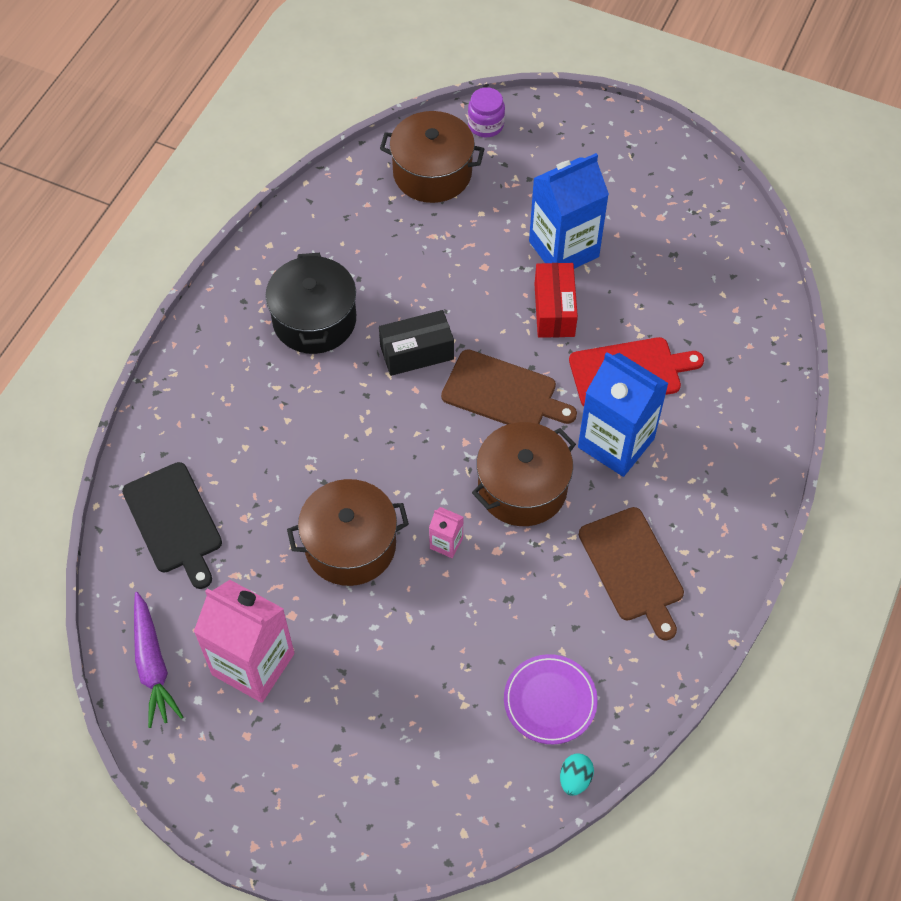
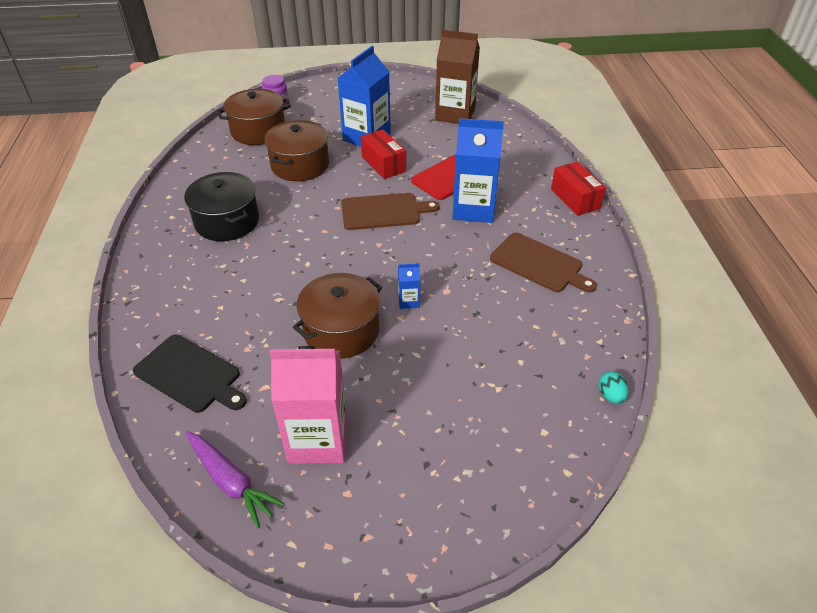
camera: 30 degrees left, 15 degrees down
black box [379,310,454,376] -> none
pink carton [429,507,463,558] -> blue carton [398,264,420,309]
brown pot [472,422,576,526] -> brown pot moved to [264,120,329,182]
purple plate [504,654,598,744] -> none
none -> brown carton [435,30,480,124]
none -> red box [551,162,606,216]

